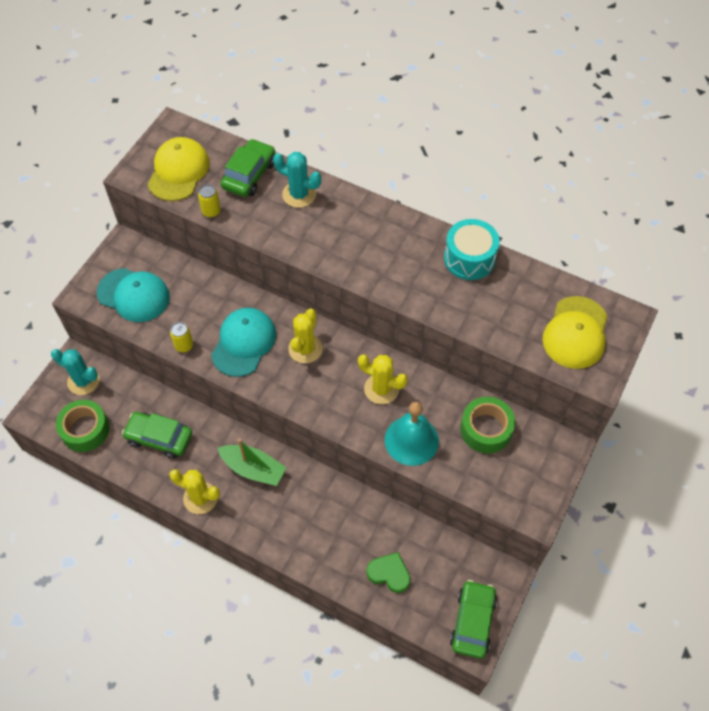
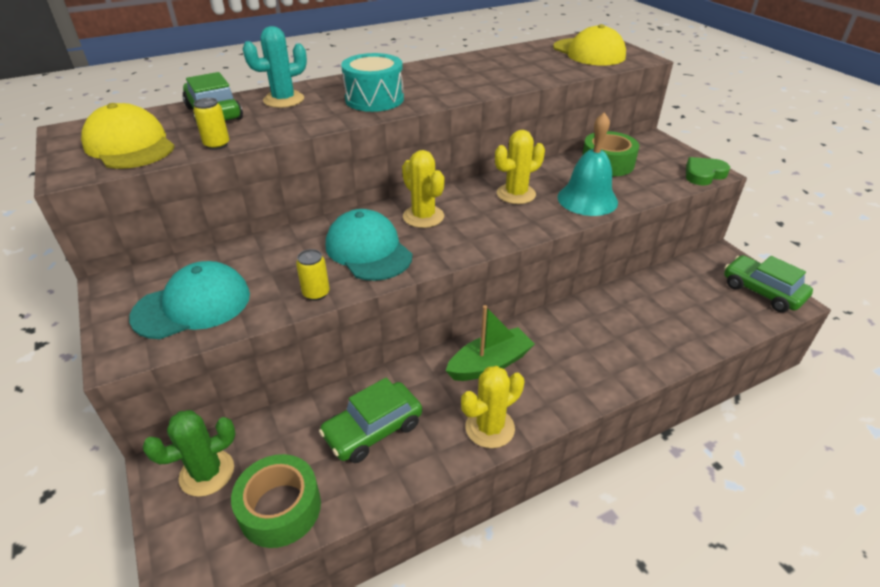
camera: 55 degrees left, 20 degrees down
turquoise cactus [51,349,100,395] -> green cactus [142,410,236,497]
green heart [366,552,410,593] -> green heart moved to [686,157,730,185]
turquoise drum [444,219,500,280] -> turquoise drum moved to [341,53,404,112]

